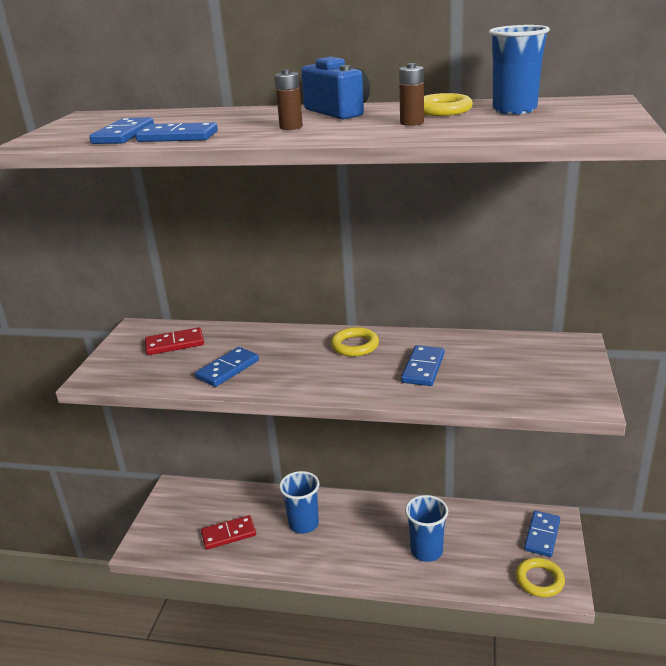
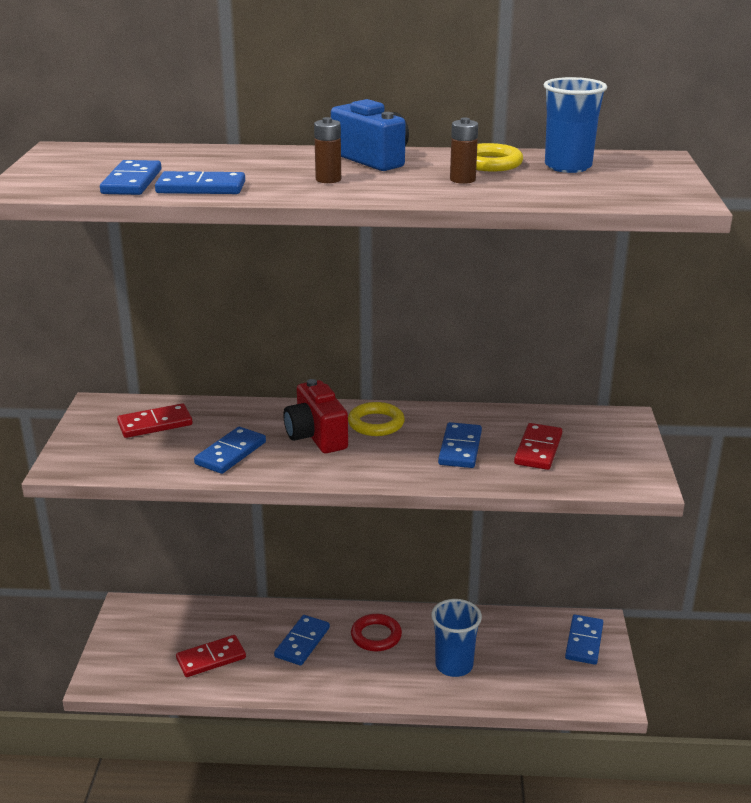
camera: 10 degrees left, 0 degrees up
blue cup [279,471,319,534] -> blue domino [274,615,330,665]
yellow ring [516,557,565,597] -> none
none -> red camera [284,379,348,453]
none -> red ring [351,614,402,651]
none -> red domino [514,423,562,470]

